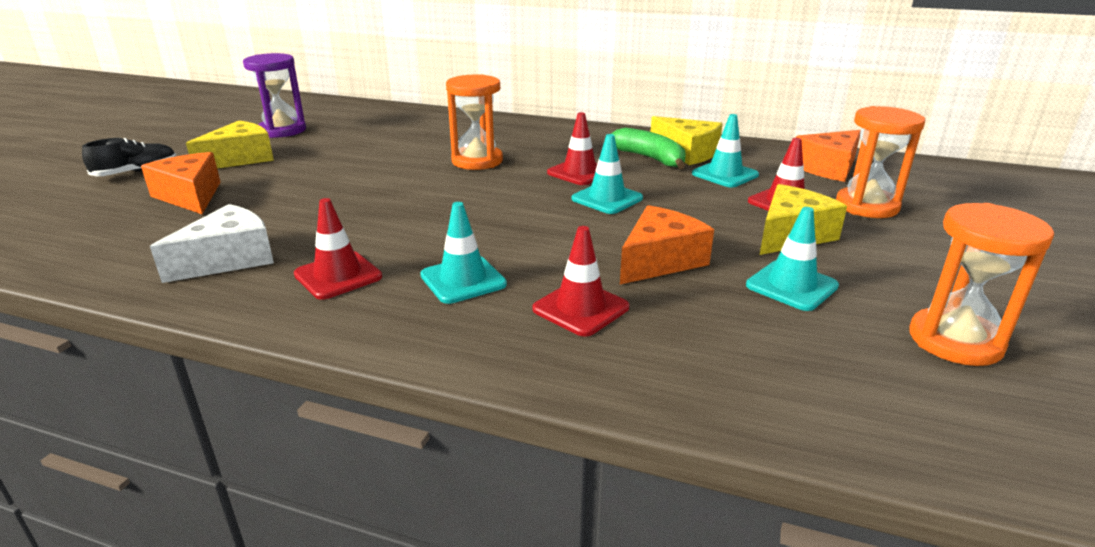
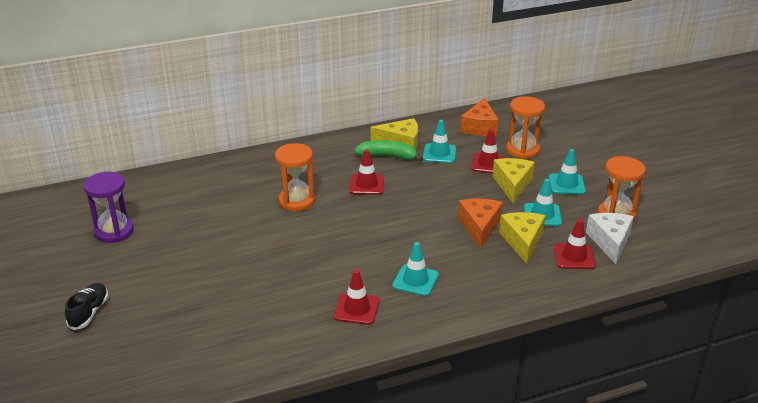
camera: 40 degrees left, 5 degrees up
orange cheese [141,152,220,214] -> none
white cheese [150,204,274,283] -> white cheese moved to [586,213,634,264]
yellow cheese [186,121,274,169] -> yellow cheese moved to [499,212,545,264]
red traffic cone [532,226,629,337] -> red traffic cone moved to [554,219,596,269]
turquoise traffic cone [572,134,643,214] -> turquoise traffic cone moved to [549,149,586,195]

